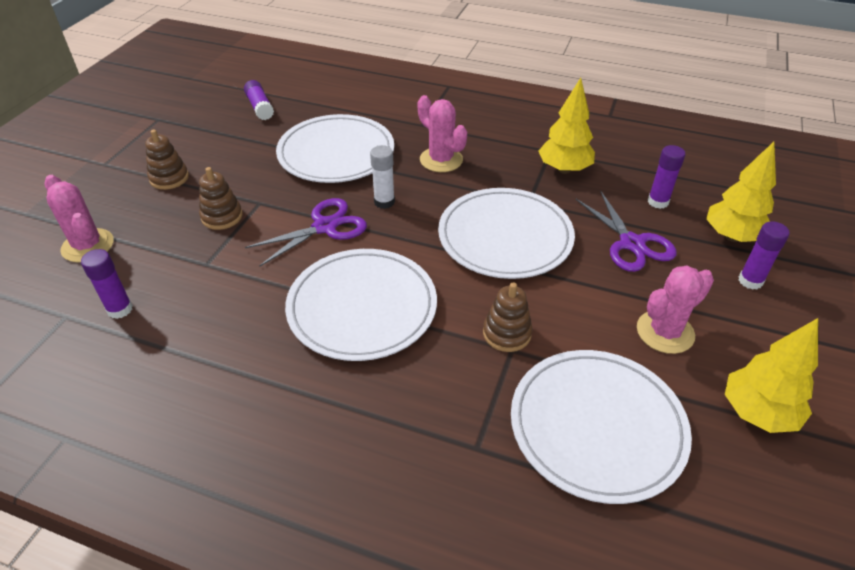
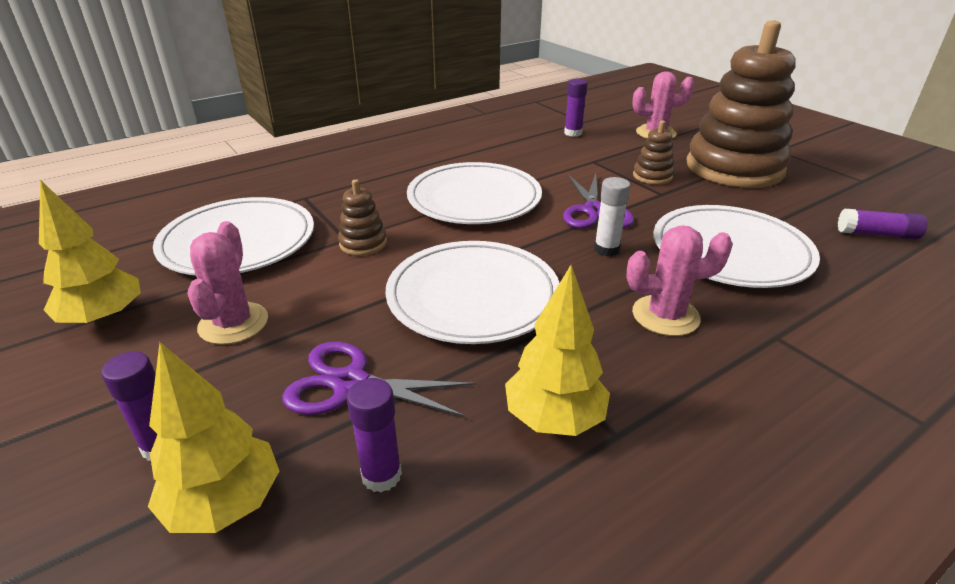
camera: 125 degrees right, 10 degrees down
brown stacking toy [145,129,189,190] -> brown stacking toy [686,20,796,188], size x2.47

